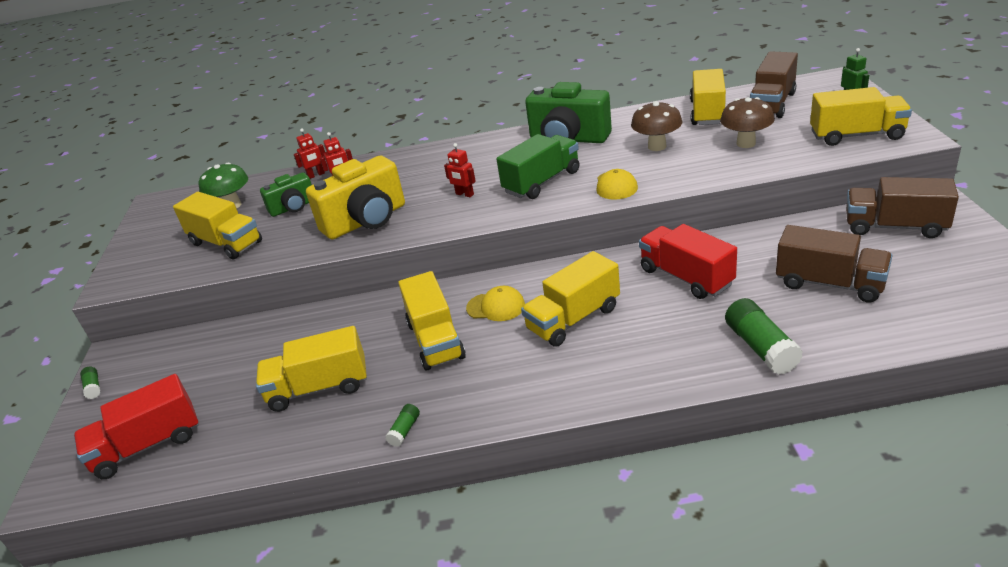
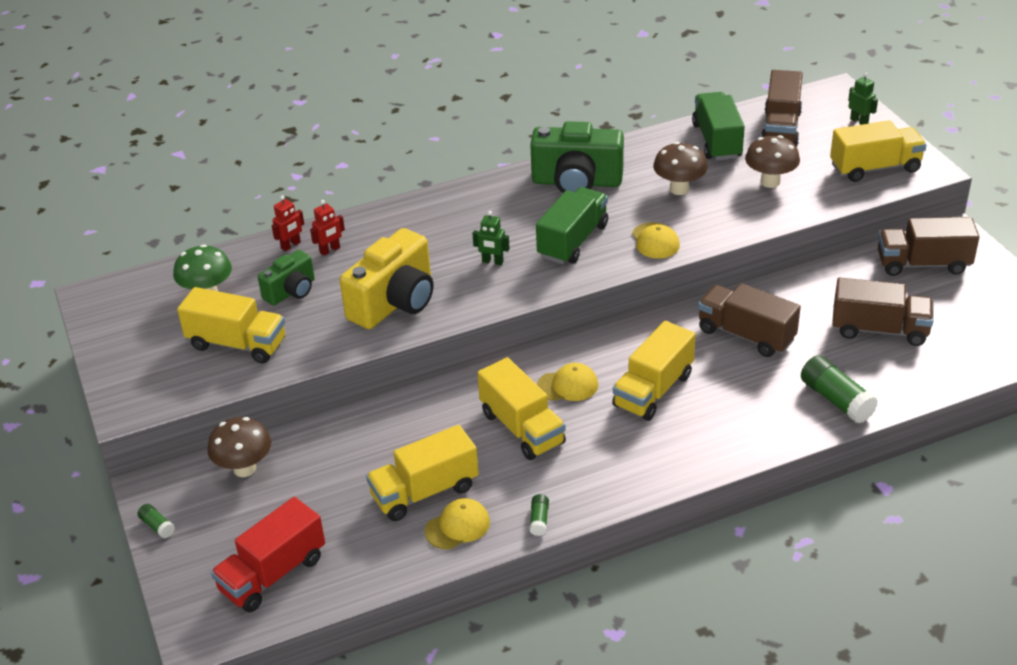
camera: 20 degrees left, 5 degrees up
red robot [444,143,476,197] -> green robot [473,211,510,265]
red truck [639,224,737,299] -> brown truck [698,283,801,357]
yellow truck [690,69,726,125] -> green truck [692,92,745,160]
none -> brown mushroom [207,417,271,477]
none -> yellow cap [424,498,490,549]

